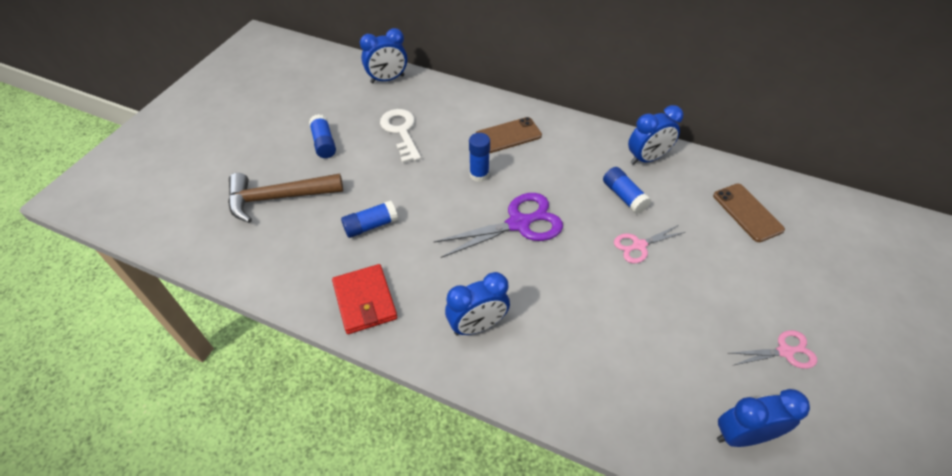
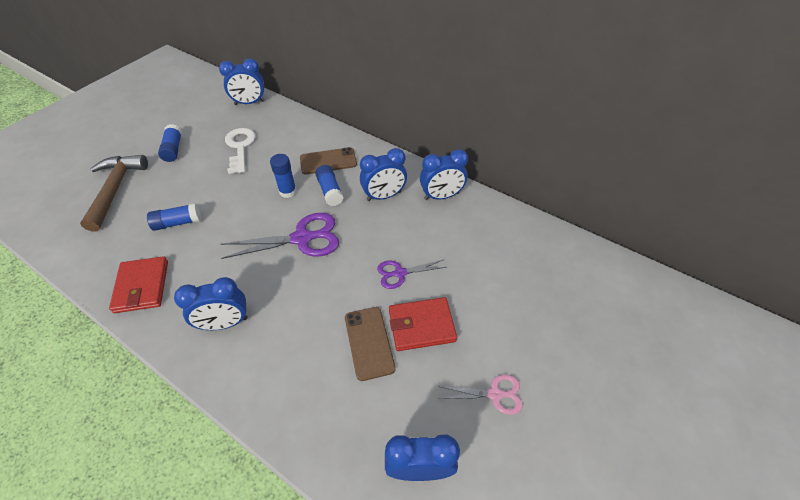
camera: 10 degrees right, 0 degrees up
brown hammer [228,173,343,223] -> brown hammer turned 90 degrees clockwise [80,155,148,231]
blue glue stick [603,167,651,214] -> blue glue stick moved to [315,165,343,206]
pink scissors [614,225,685,263] -> purple scissors [377,260,446,289]
brown phone [713,184,785,242] -> brown phone moved to [345,307,396,381]
none -> blue clock [360,148,407,201]
none -> red wallet [389,297,457,351]

